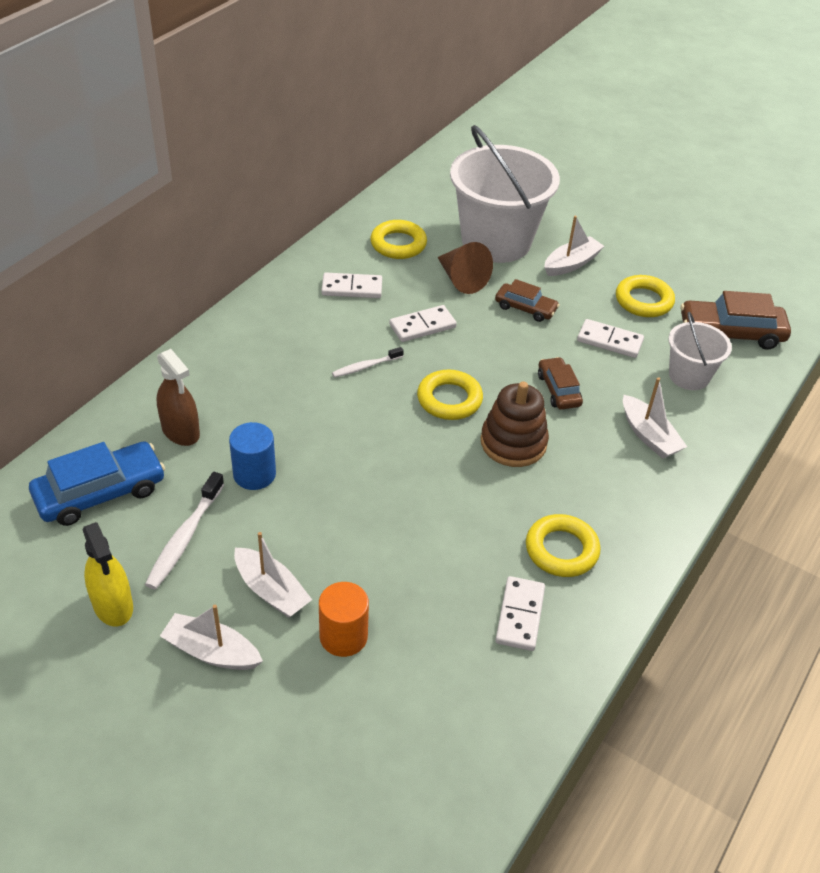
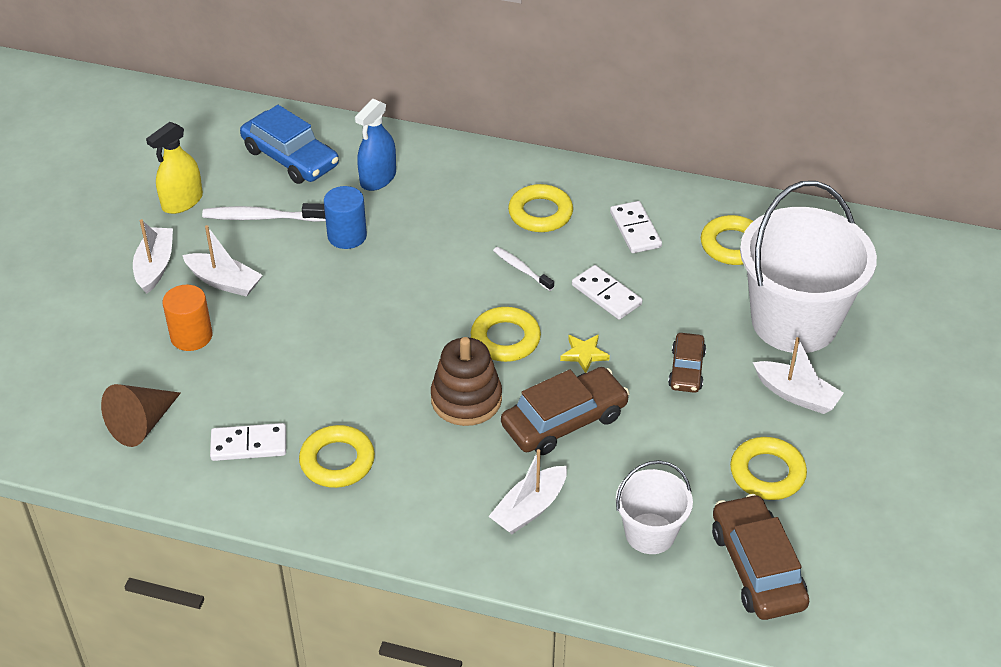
camera: 75 degrees right, 0 degrees up
brown spray bottle [157,349,200,446] -> blue spray bottle [355,99,396,191]
white boat [234,532,312,618] -> white boat turned 90 degrees counterclockwise [182,225,263,297]
brown cone [437,242,493,294] -> brown cone moved to [101,384,181,447]
brown car [538,357,583,410] -> brown car [501,367,630,455], size x1.68
white domino [577,319,644,358] -> none
none -> yellow ring [508,184,573,232]
none -> yellow star [560,334,610,373]

